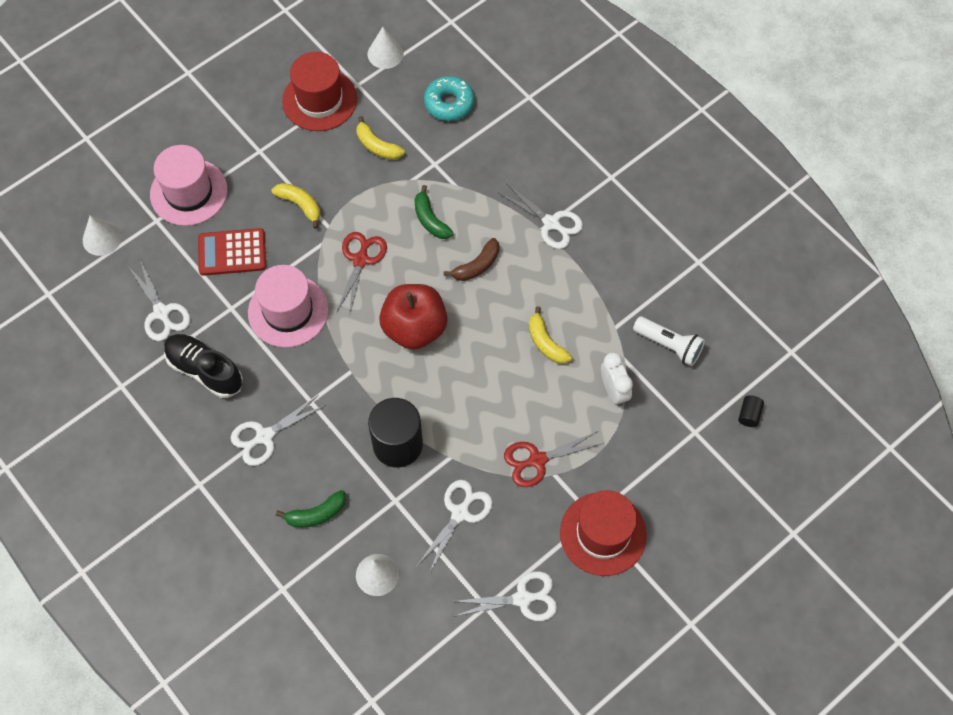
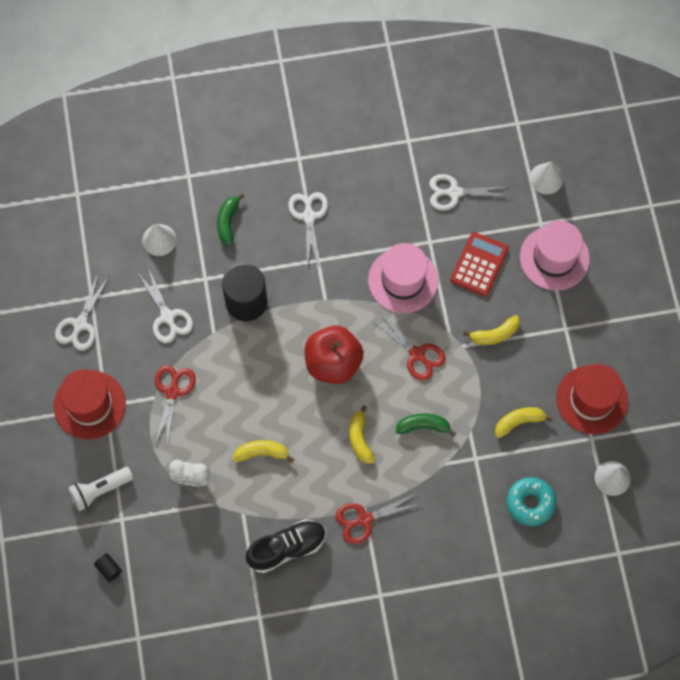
camera: 120 degrees right, 5 degrees up
black shoe [164,334,243,398] -> black shoe moved to [246,519,326,573]
brown banana [444,238,499,281] -> yellow banana [349,405,375,464]
white scissors [499,183,583,249] -> red scissors [336,493,421,544]
white flashlight [633,316,705,366] -> white flashlight moved to [68,467,133,511]

